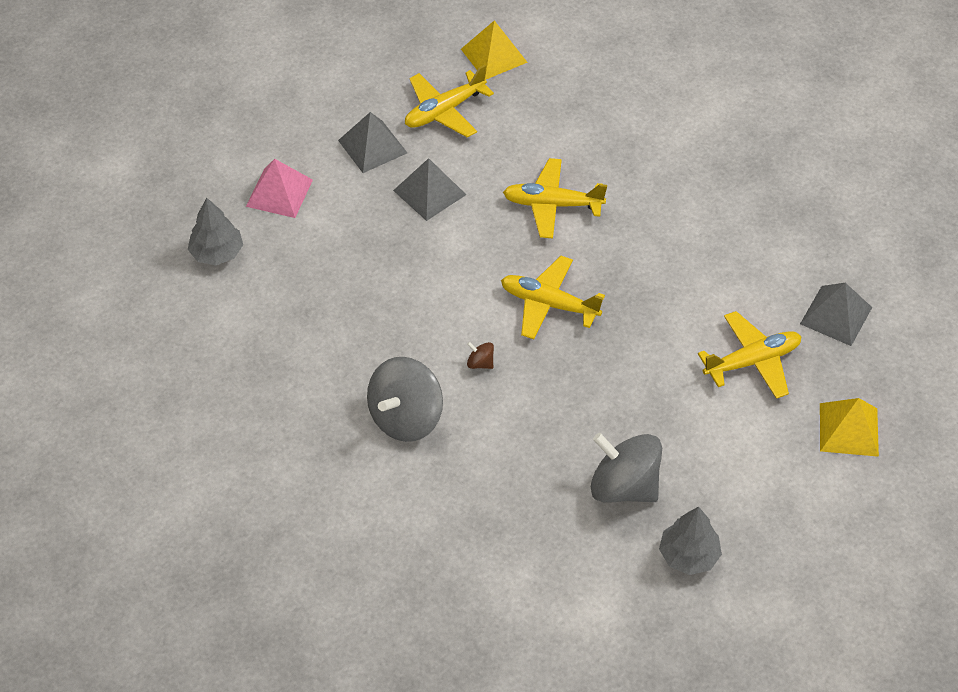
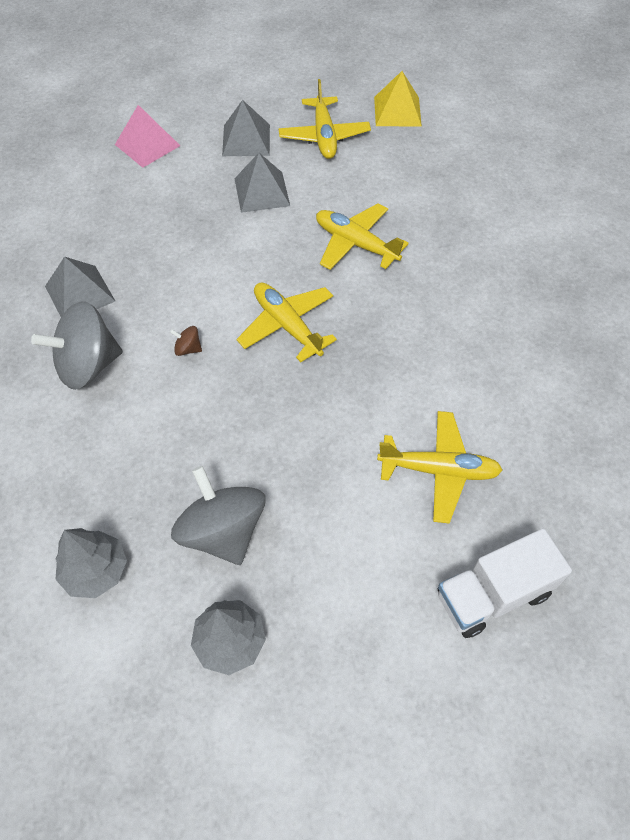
camera: 30 degrees right, 5 degrees up
grey tree [188,198,243,265] -> grey tree moved to [55,528,127,598]
yellow plane [405,65,494,138] -> yellow plane turned 90 degrees counterclockwise [279,79,371,159]
brown spinning top [467,342,494,369] -> brown spinning top turned 45 degrees counterclockwise [170,326,202,356]
grey pyramid [800,283,872,346] -> grey pyramid moved to [45,257,115,317]
yellow pyramid [820,398,879,457] -> white truck [438,528,572,638]

